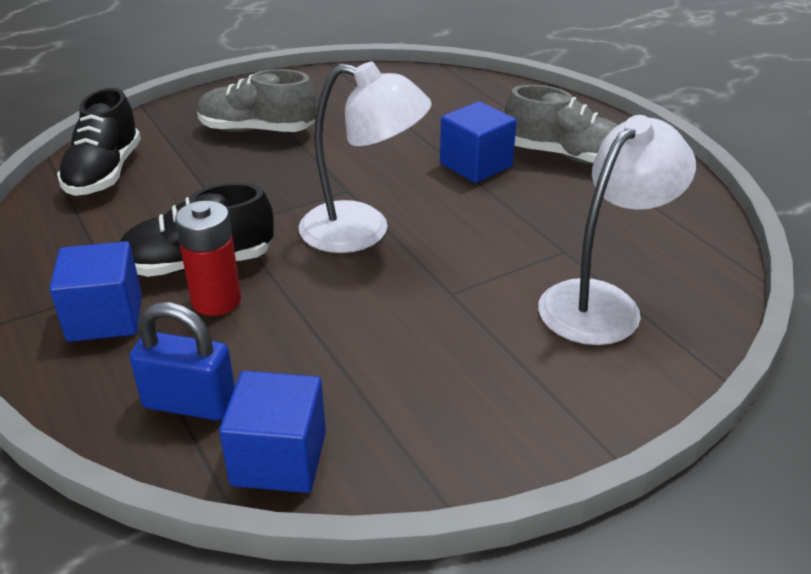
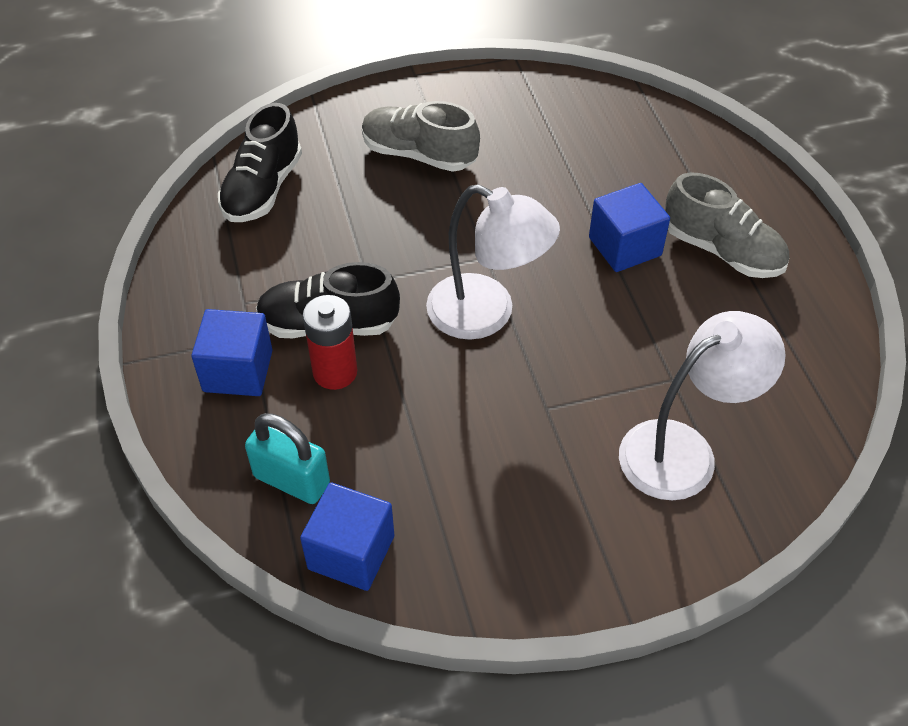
camera: 15 degrees right, 15 degrees up
blue padlock [129,302,235,421] -> turquoise padlock [245,413,330,504]

